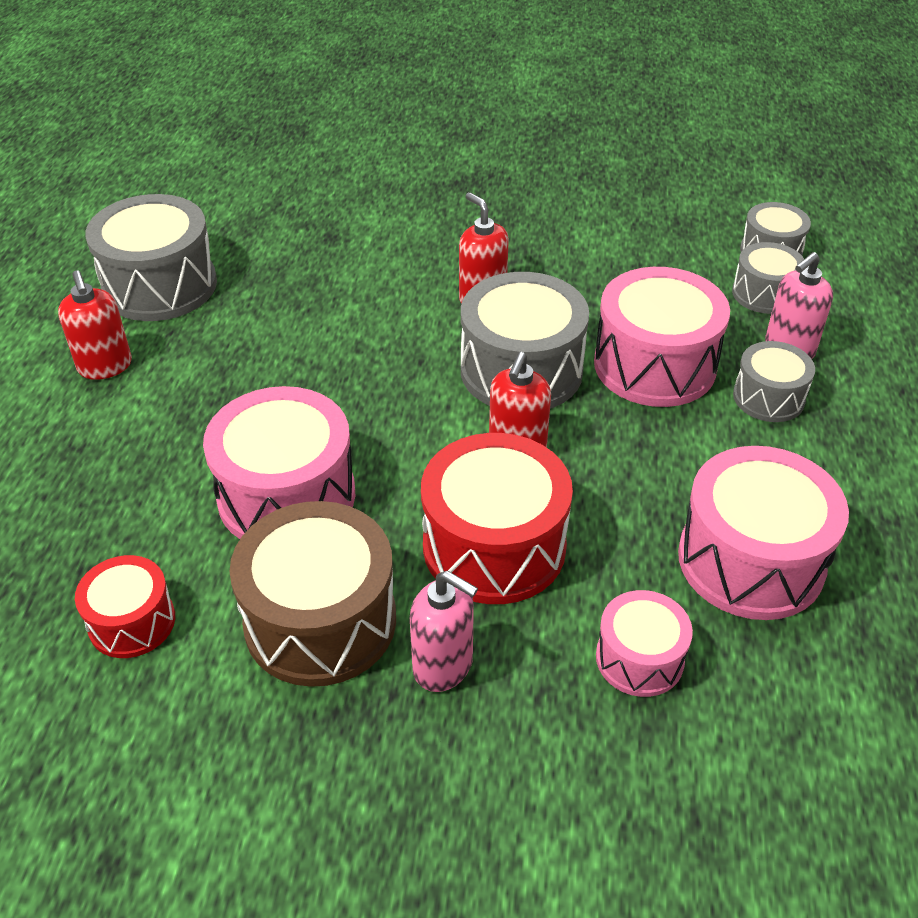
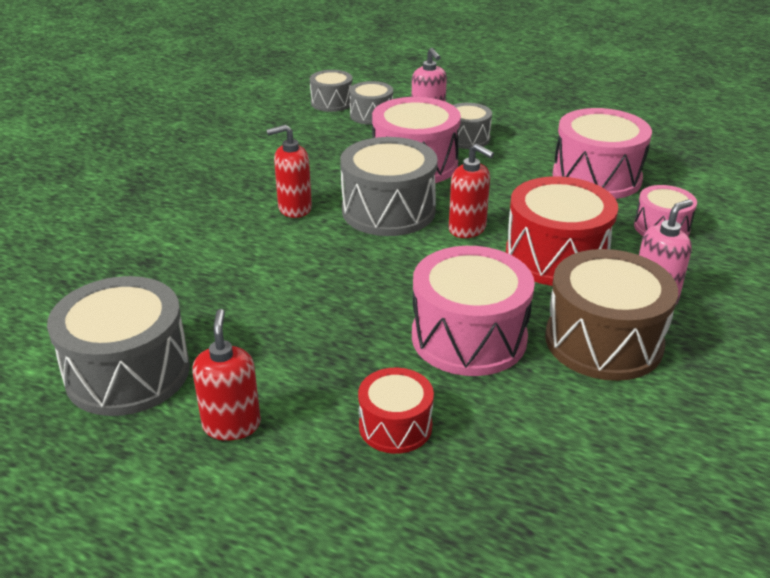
camera: 70 degrees left, 10 degrees down
red soap dispenser [58,270,132,380] -> red soap dispenser turned 90 degrees counterclockwise [192,309,261,441]
red drum [75,555,175,658] -> red drum moved to [358,368,434,454]

